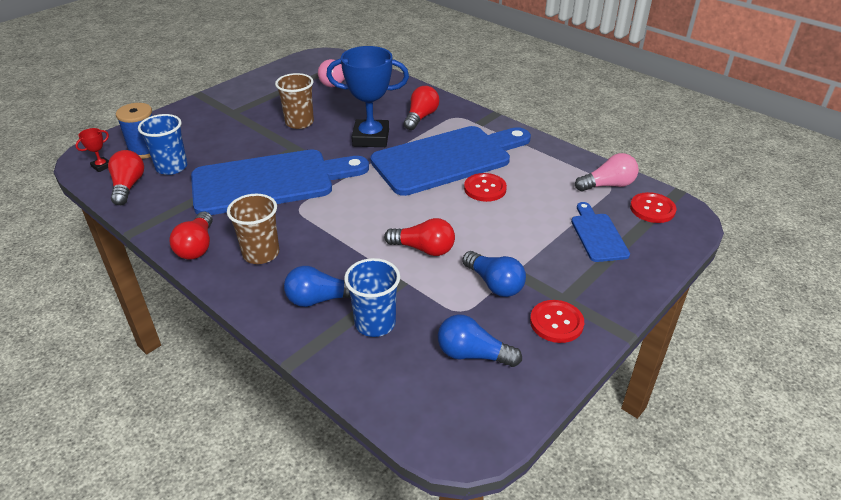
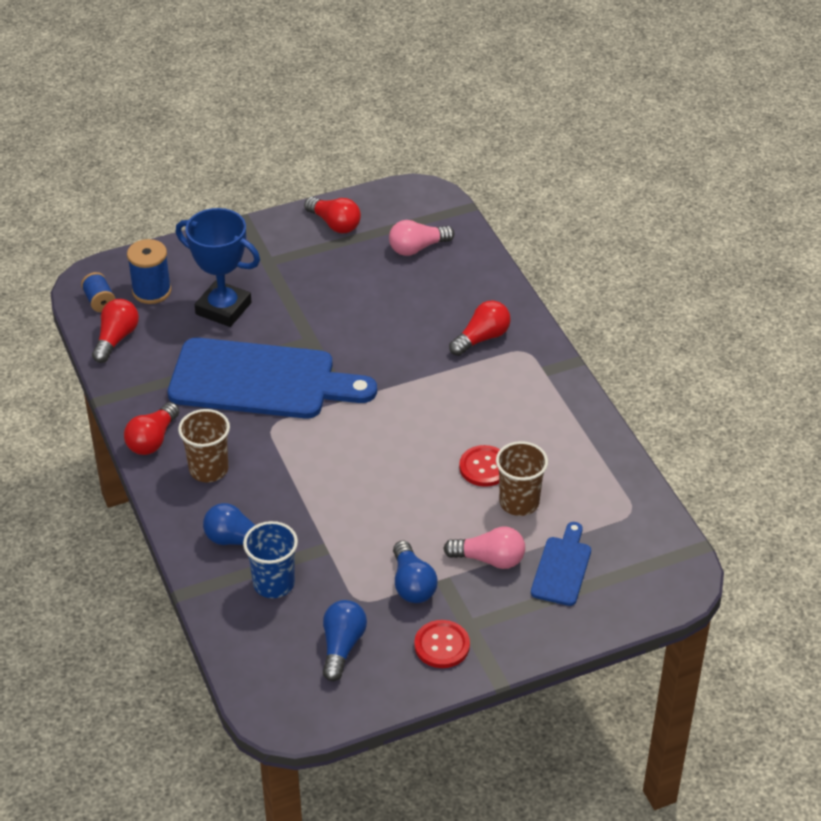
camera: 25 degrees right, 5 degrees up
red trophy [75,128,109,172] -> blue spool [81,272,116,312]
blue cup [138,114,187,175] -> none
brown cup [275,73,314,129] -> brown cup moved to [496,441,548,516]
blue trophy [326,46,409,147] -> blue trophy moved to [176,208,260,327]
blue cutting board [370,126,531,196] -> none
red light bulb [384,218,455,256] -> red light bulb moved to [304,197,361,233]
blue light bulb [438,314,522,367] -> blue light bulb turned 60 degrees clockwise [323,600,367,681]
pink light bulb [575,153,639,191] -> pink light bulb moved to [443,527,525,569]
red button [630,192,676,223] -> none

